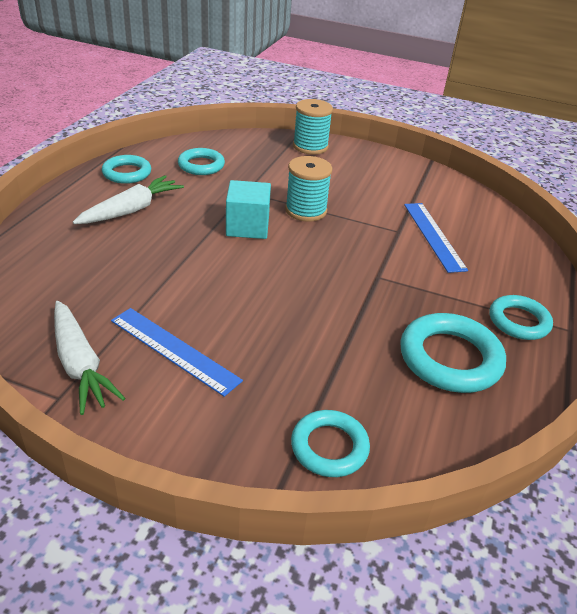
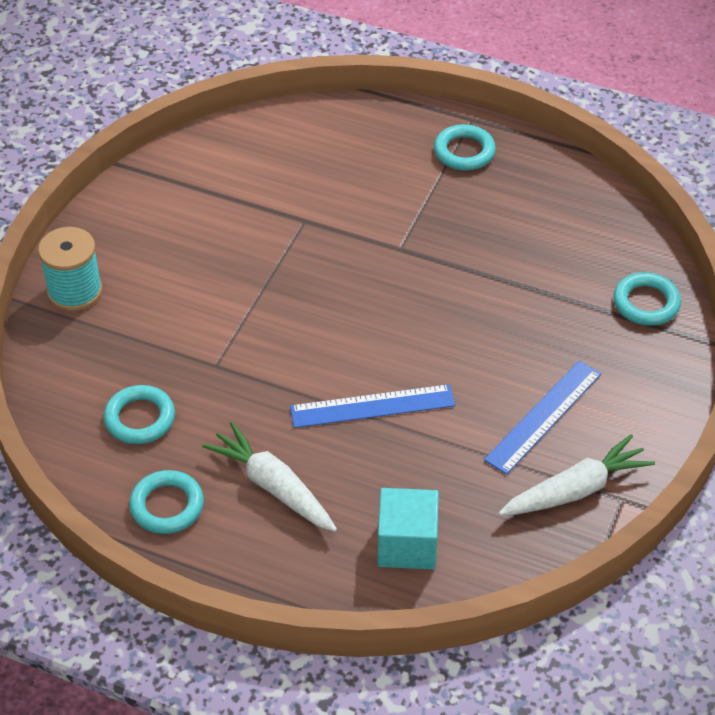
camera: 85 degrees left, 10 degrees up
turquoise cube [226,180,271,239] -> turquoise cube moved to [378,488,439,569]
turquoise spool [285,156,333,222] -> none
turquoise ring [400,313,506,393] -> none
blue ruler [404,203,468,273] -> blue ruler moved to [290,384,455,428]

